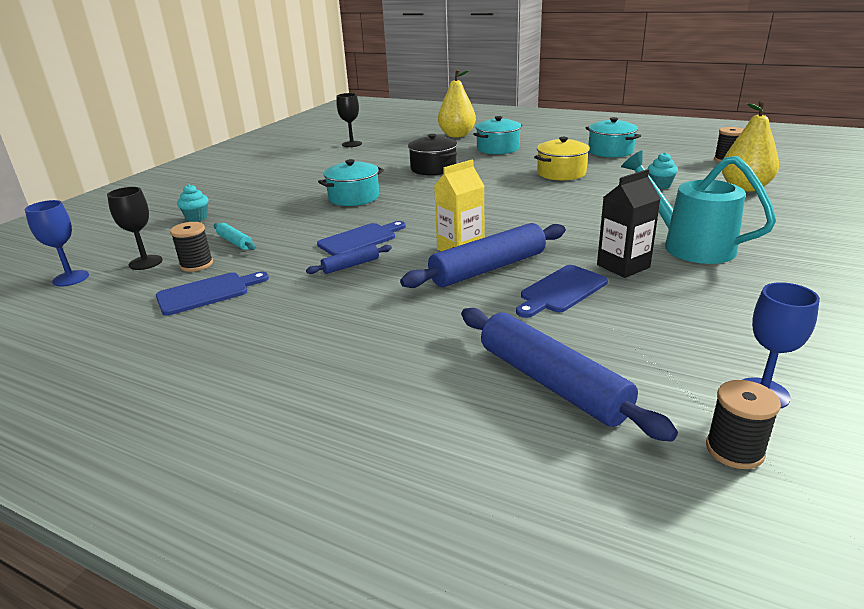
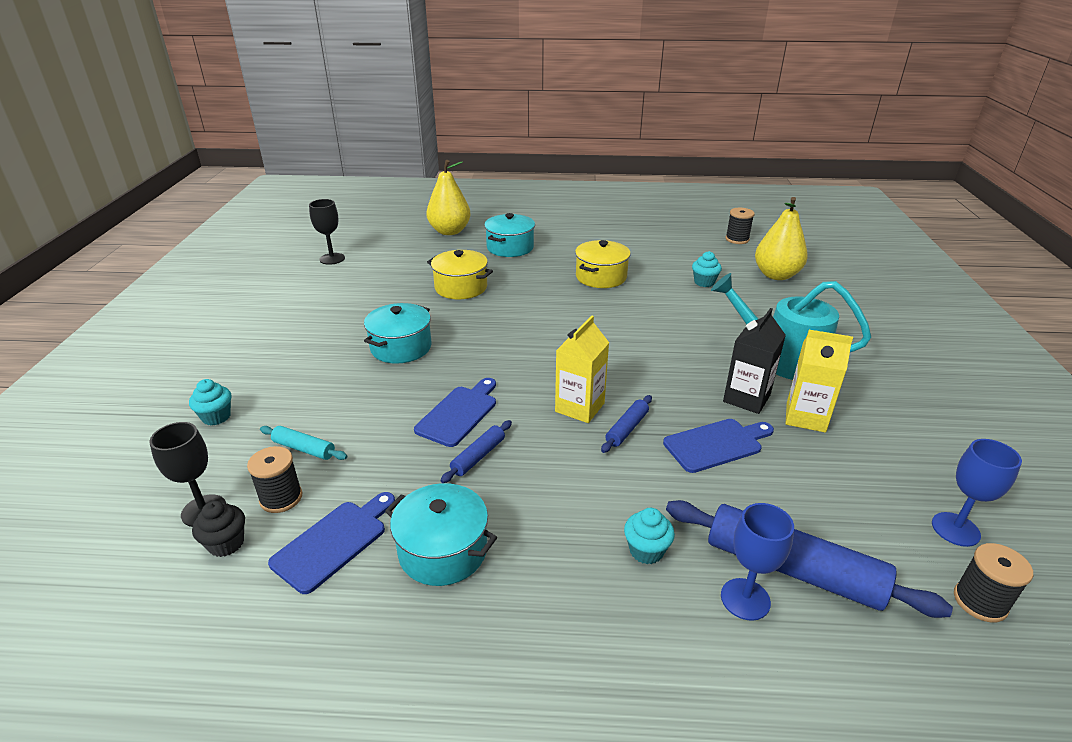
camera: 25 degrees left, 5 degrees up
blue goblet [25,200,89,287] -> blue goblet moved to [721,503,794,621]
blue rolling pin [400,223,565,288] -> blue rolling pin [601,395,652,453], size x0.48
black pot [408,134,457,175] -> yellow pot [427,250,493,299]
blue cutting board [516,265,608,318] -> blue cutting board turned 135 degrees counterclockwise [663,419,774,473]
turquoise pot [586,117,641,157] -> turquoise pot moved to [385,483,497,586]
none -> black cupcake [192,501,245,557]
none -> turquoise cupcake [624,508,675,564]
none -> yellow carton [785,330,853,433]

